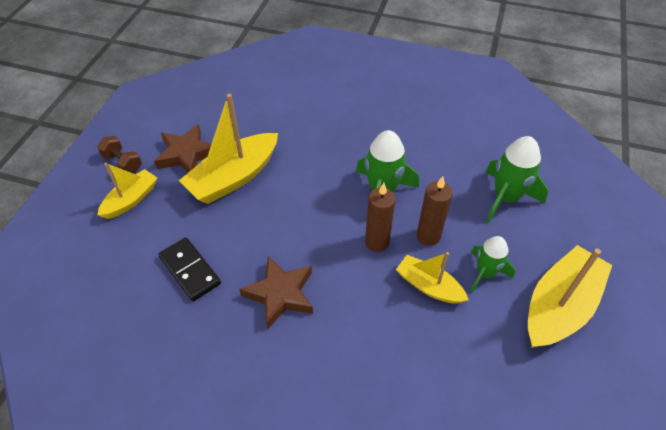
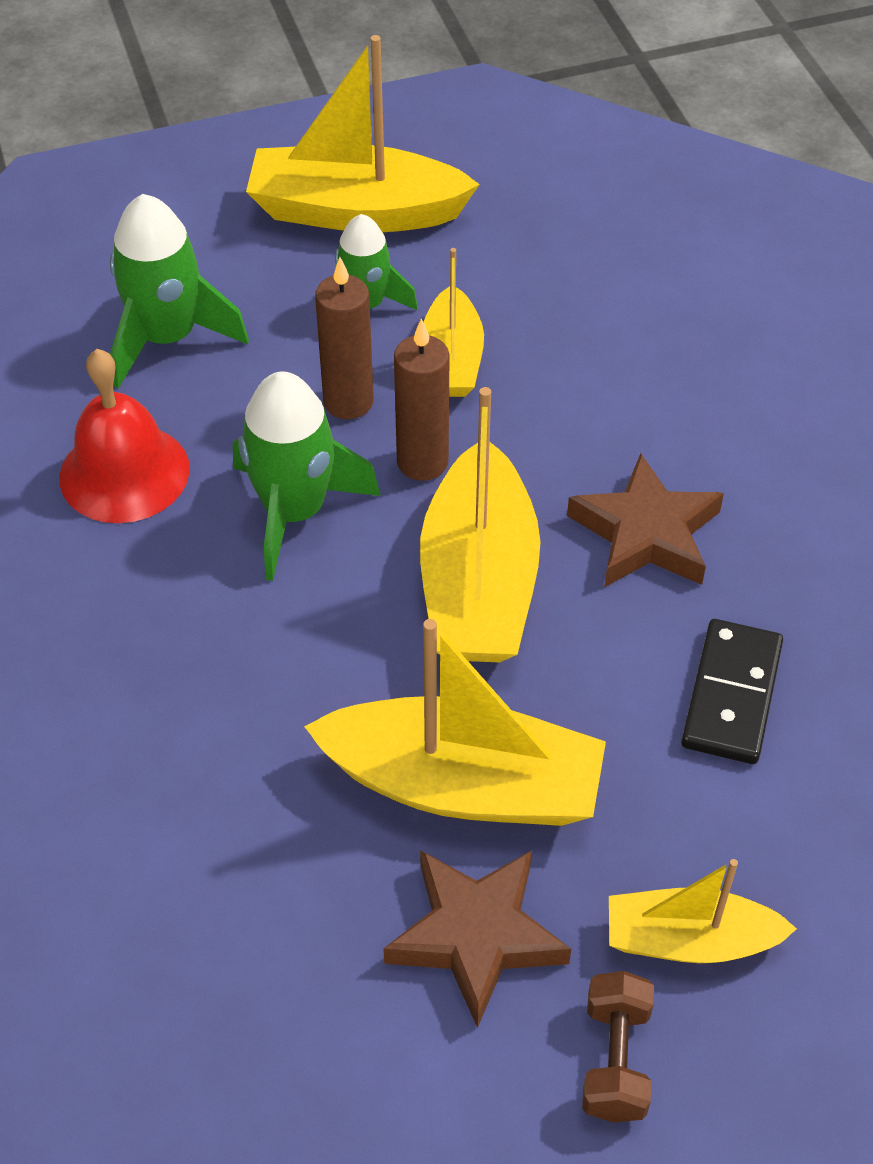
camera: 125 degrees left, 0 degrees up
none -> red bell [60,349,190,523]
none -> yellow boat [420,387,541,662]

